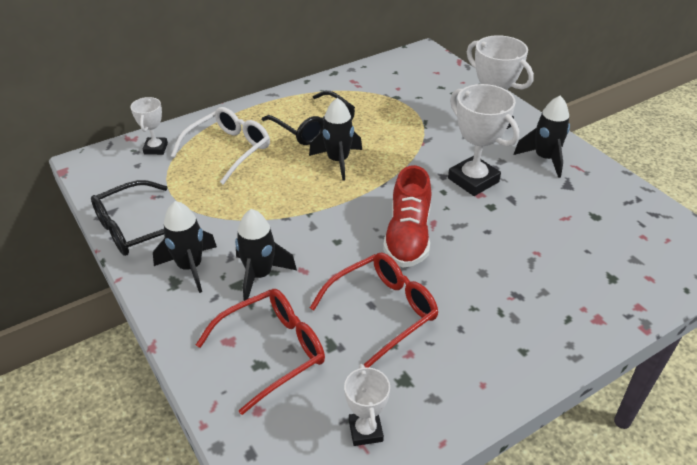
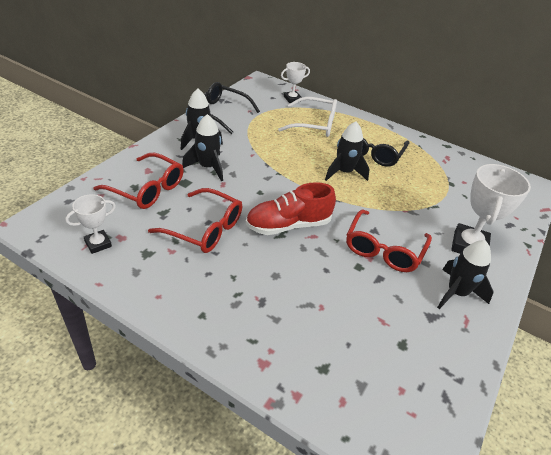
camera: 60 degrees right, 0 degrees up
white trophy [448,84,519,196] -> red glasses [346,210,432,272]

